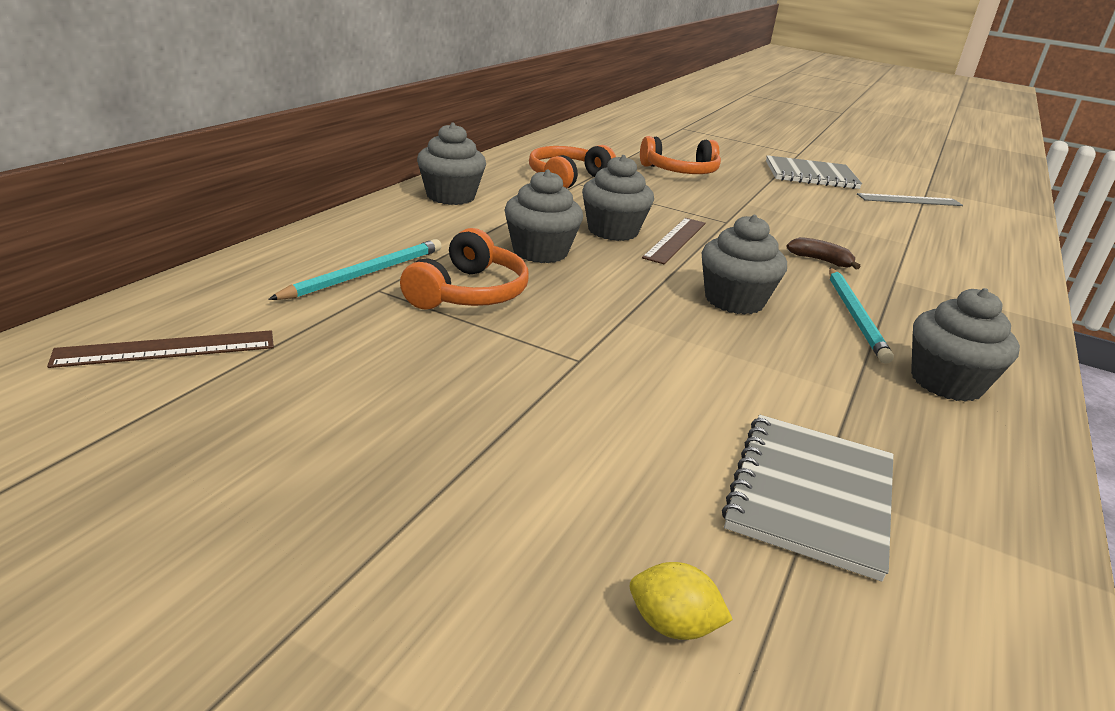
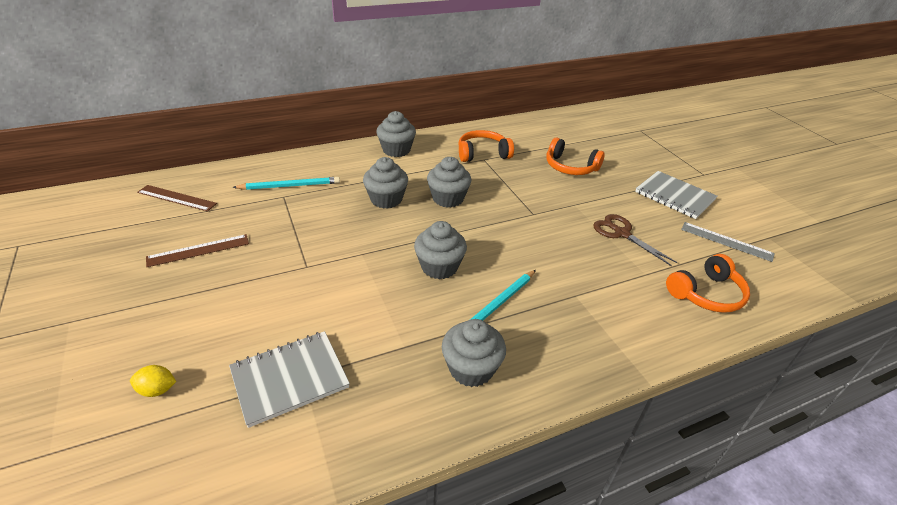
camera: 40 degrees right, 10 degrees up
orange headphones [400,228,529,310] -> orange headphones moved to [666,254,750,313]
yellow lemon [630,562,733,640] -> yellow lemon turned 60 degrees counterclockwise [130,365,176,397]
brown ruler [642,218,705,264] -> brown ruler moved to [146,234,249,267]
brown banana [786,237,860,269] -> none
none -> brown scissors [593,214,678,266]

